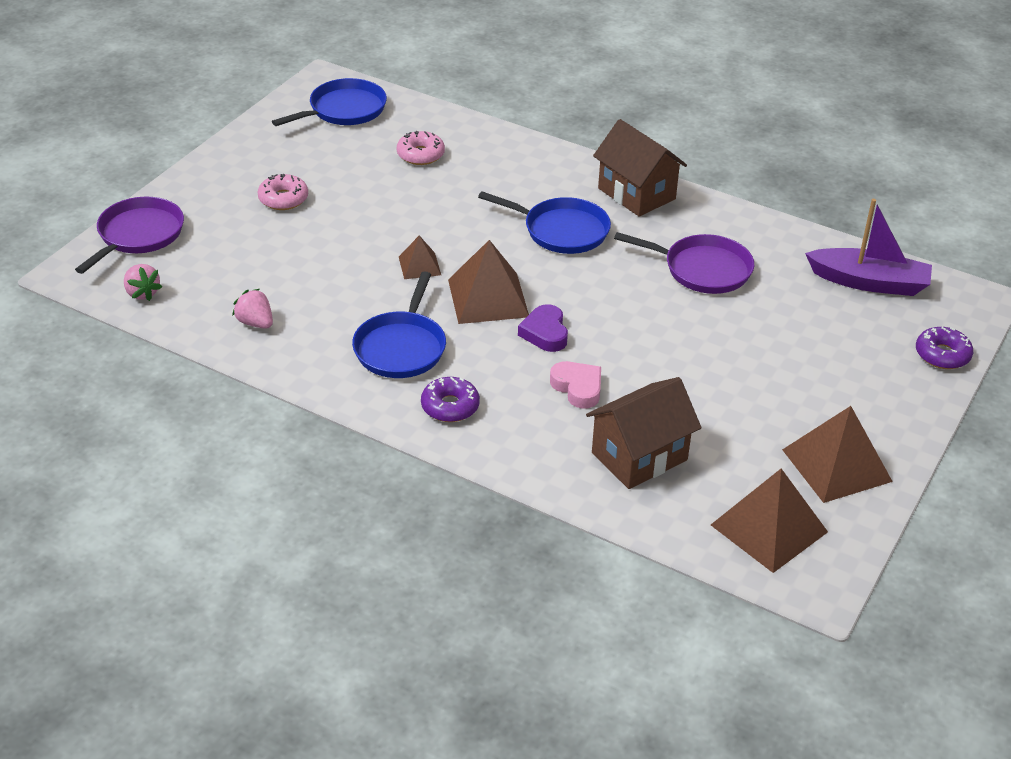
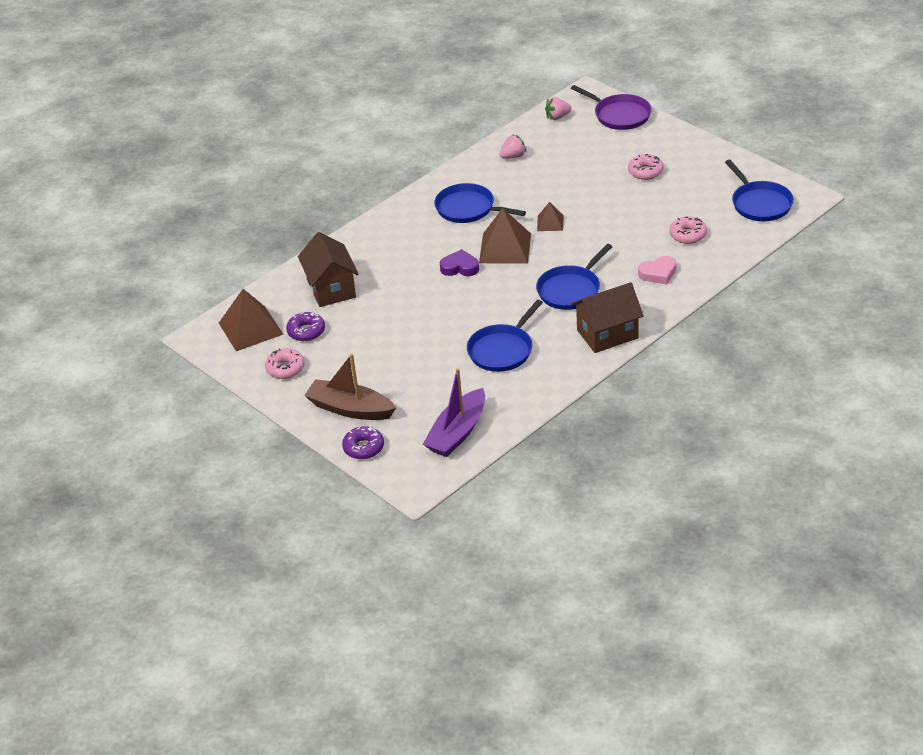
camera: 110 degrees right, 0 degrees up
purple donut [421,377,480,422] -> purple donut moved to [286,312,325,341]
pink heart [550,361,601,409] -> pink heart moved to [638,256,676,284]
purple pan [614,232,754,294] -> blue pan [467,300,543,372]
brown pyramid [782,406,893,503] -> pink donut [265,348,305,379]
none -> brown boat [304,354,396,420]

